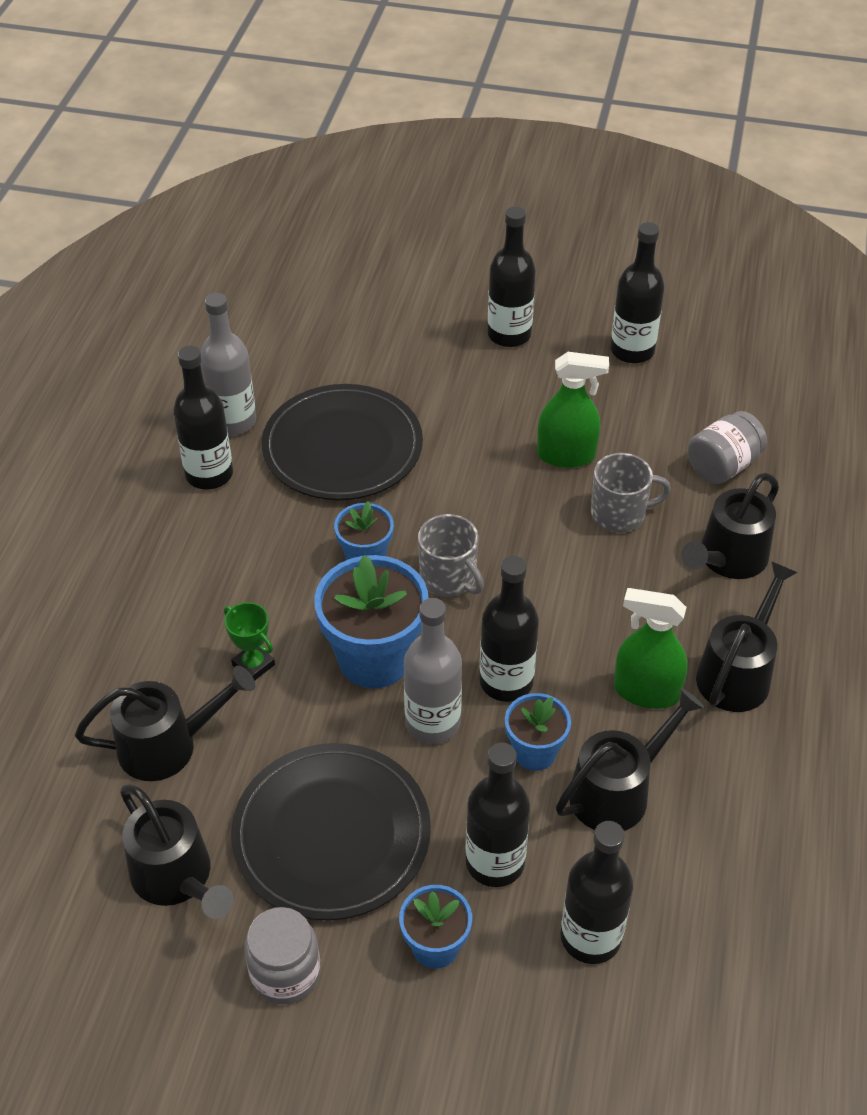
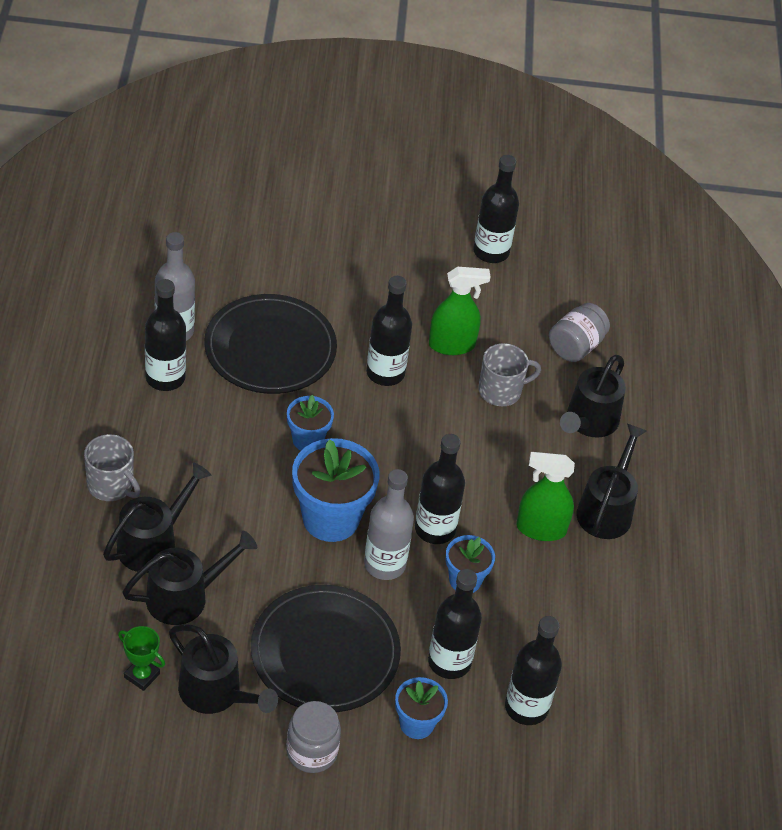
camera: 15 degrees left, 0 degrees up
green trophy [224,602,275,681] -> green trophy moved to [118,626,165,691]
grey mug [418,514,484,597] -> grey mug moved to [84,434,141,501]
black bottle [488,207,536,347] -> black bottle moved to [366,276,412,386]
black watering can [556,688,705,831] -> black watering can moved to [103,462,211,573]

